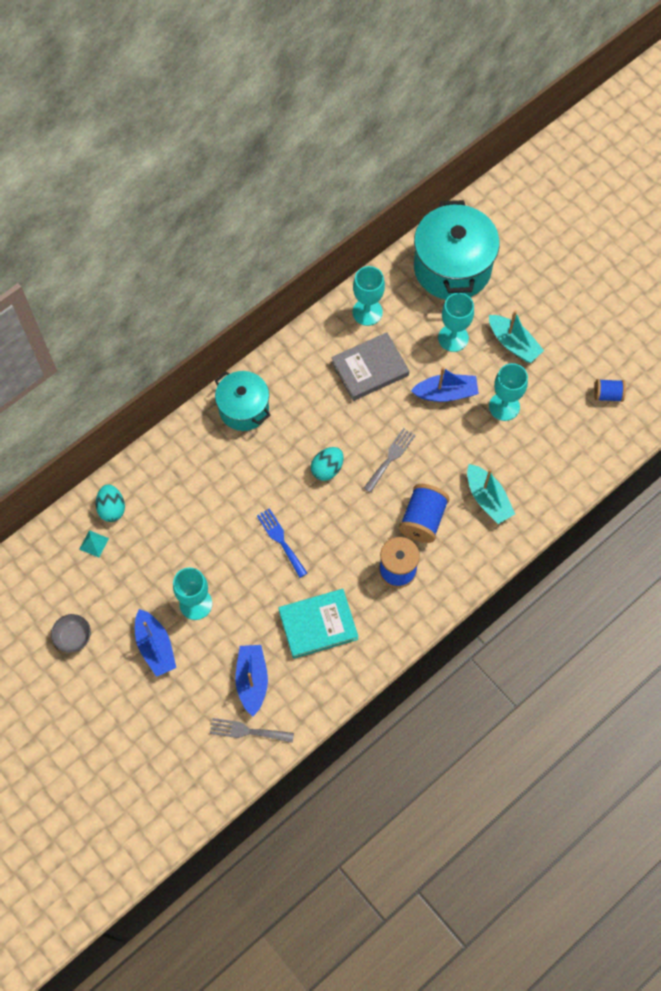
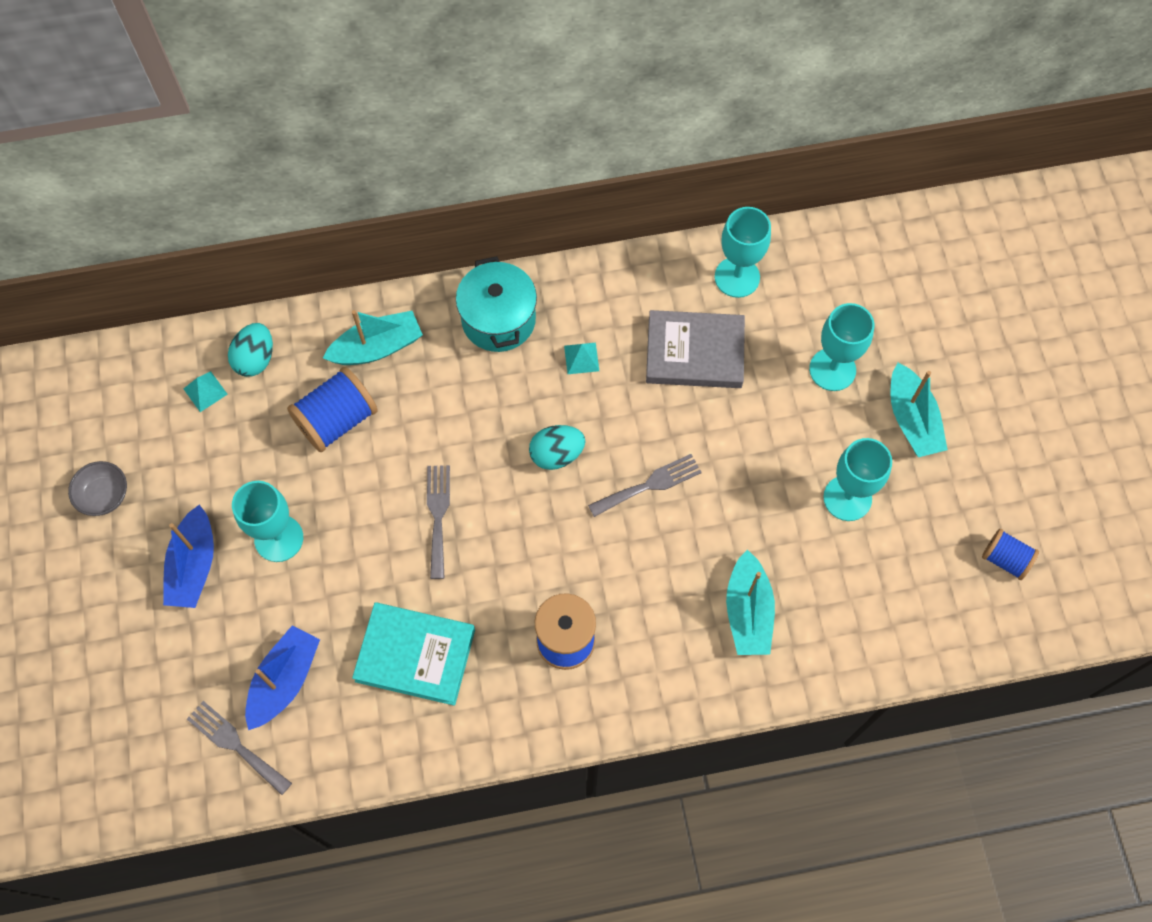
camera: 30 degrees right, 0 degrees up
blue fork [257,508,307,578] -> grey fork [427,465,450,579]
blue spool [399,484,450,543] -> blue spool moved to [287,367,377,452]
blue boat [411,367,479,402] -> none
turquoise pot [414,200,500,300] -> none
none -> turquoise boat [323,310,423,365]
none -> turquoise pyramid [564,343,599,374]

